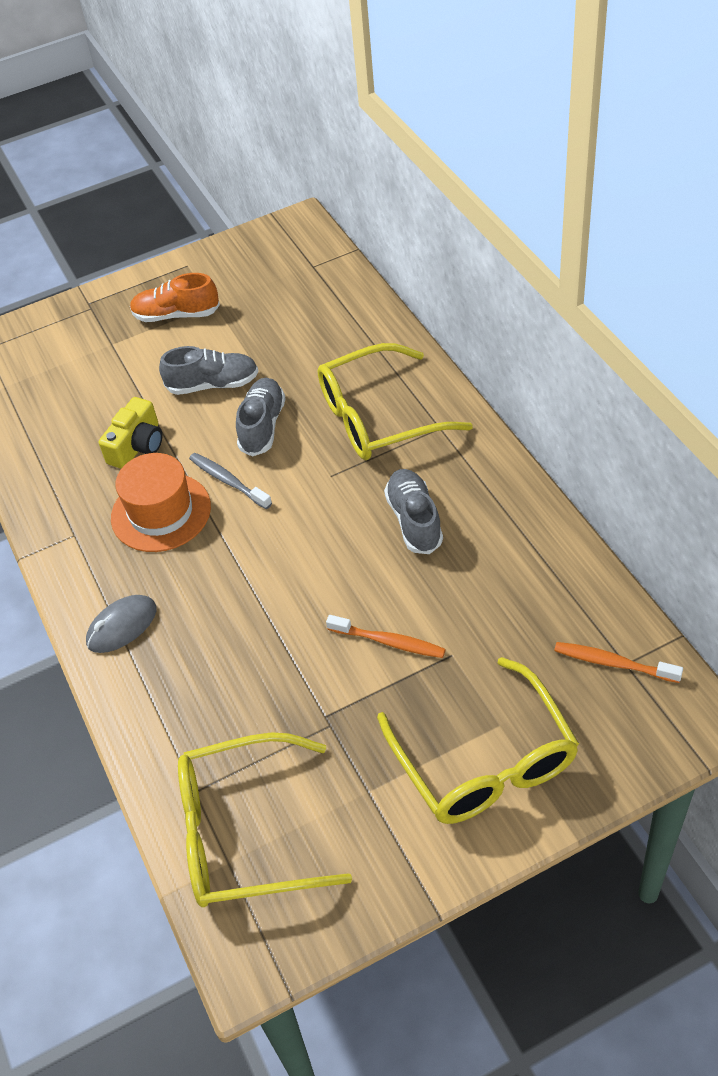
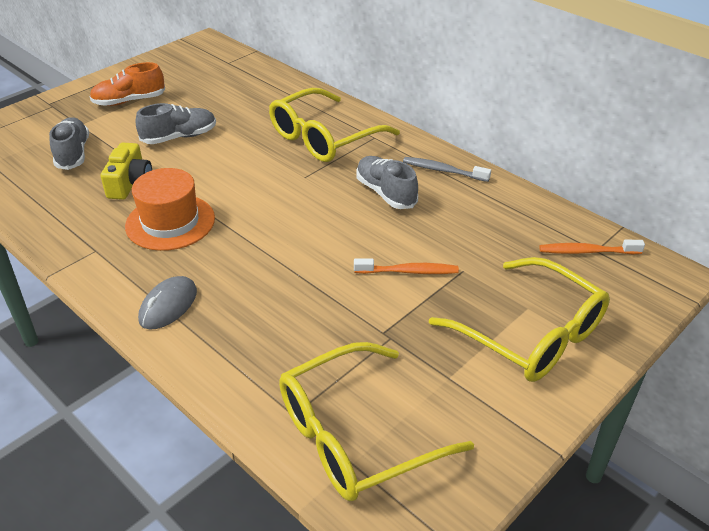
camera: 25 degrees left, 10 degrees down
grey toothbrush [189,453,272,509] -> grey toothbrush moved to [403,157,491,182]
grey shoe [236,378,286,457] -> grey shoe moved to [49,117,89,170]

